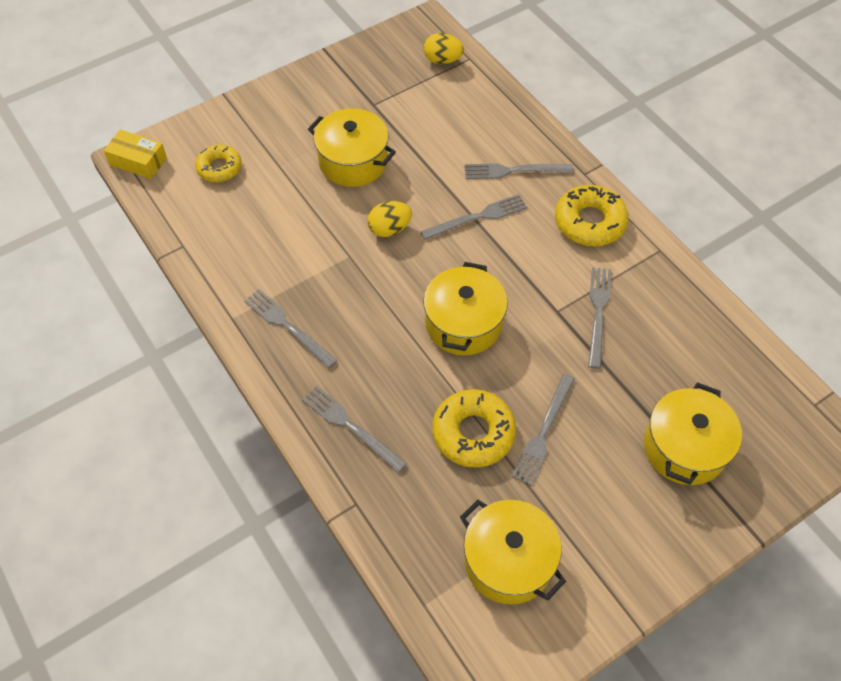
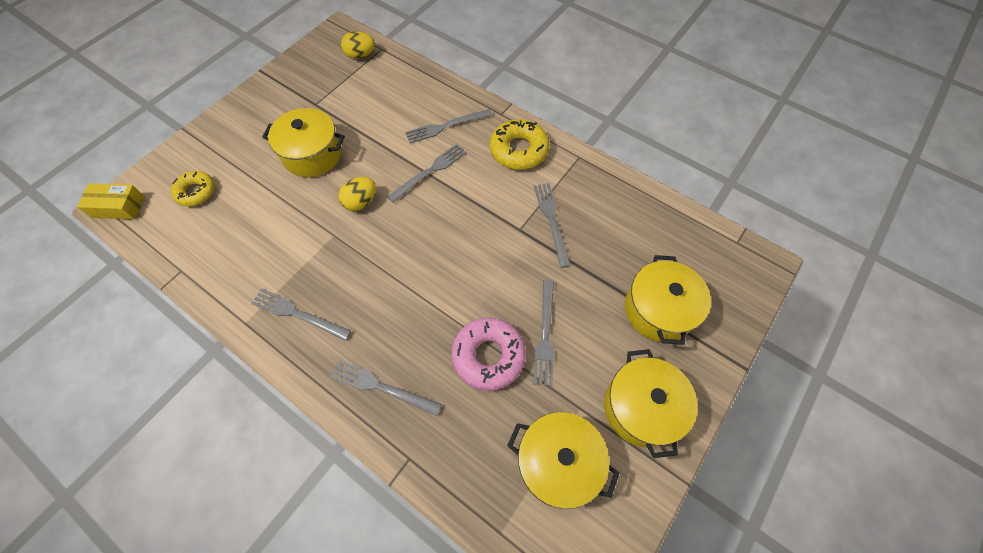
camera: 20 degrees left, 5 degrees up
yellow pot [423,262,508,355] -> yellow pot moved to [604,349,697,458]
yellow donut [432,389,516,468] -> pink donut [451,318,526,391]

